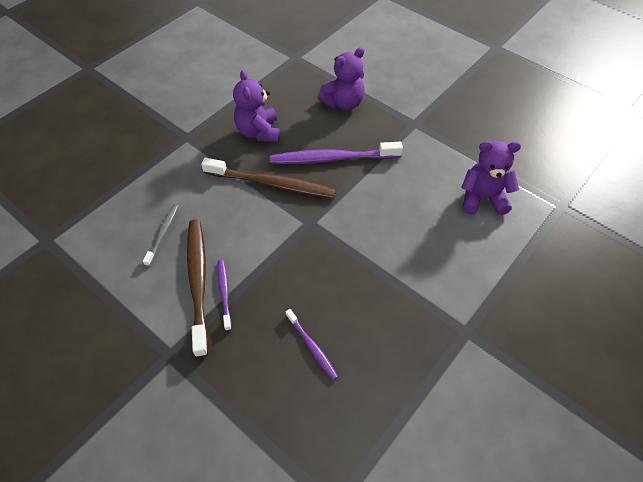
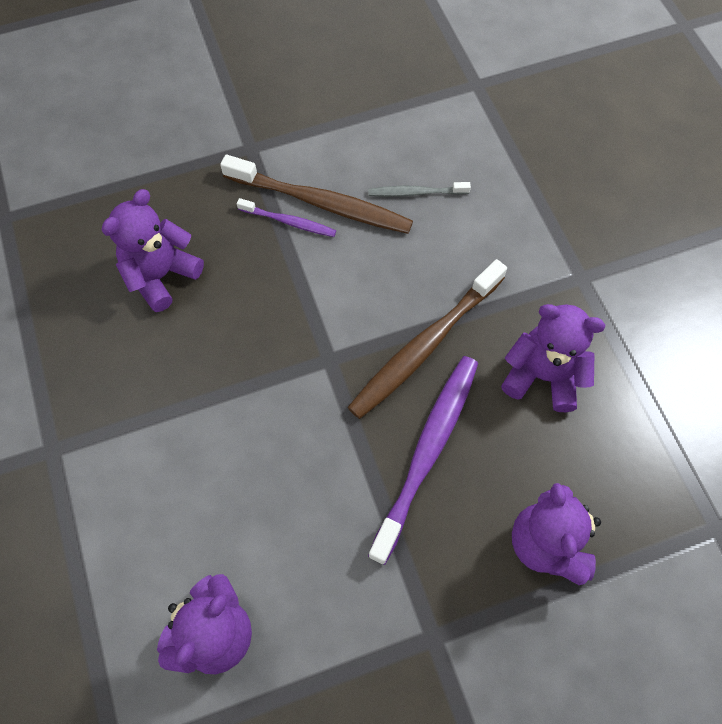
camera: 120 degrees right, 10 degrees up
grey toothbrush [143,205,178,266] -> grey toothbrush turned 135 degrees clockwise [368,182,471,197]
purple toothbrush [286,309,338,380] -> purple teddy bear [102,189,204,312]

